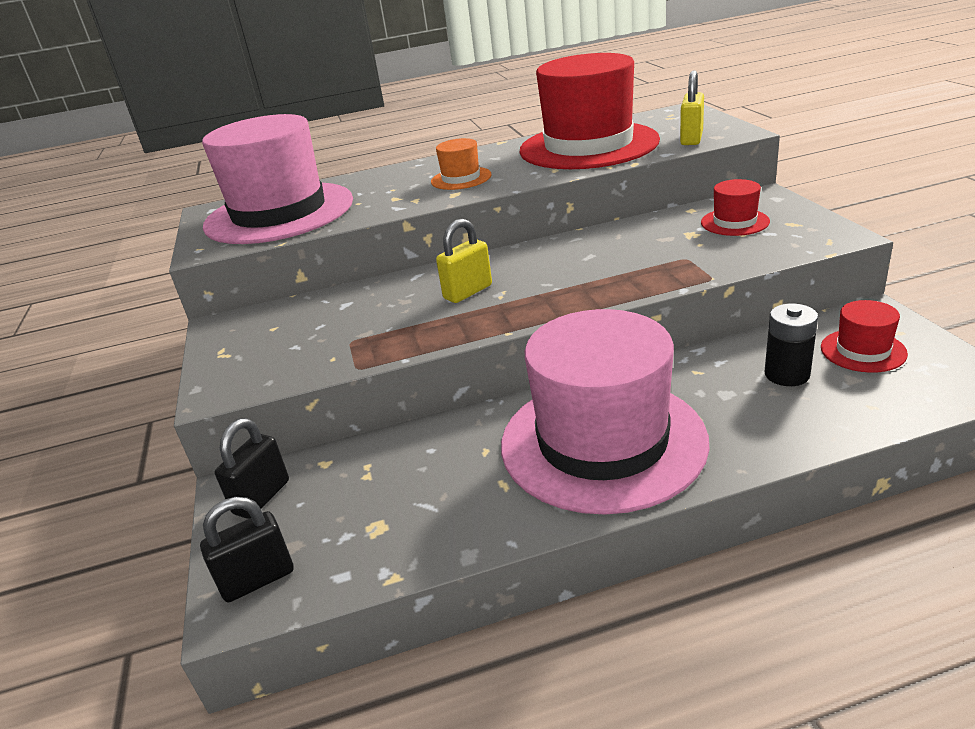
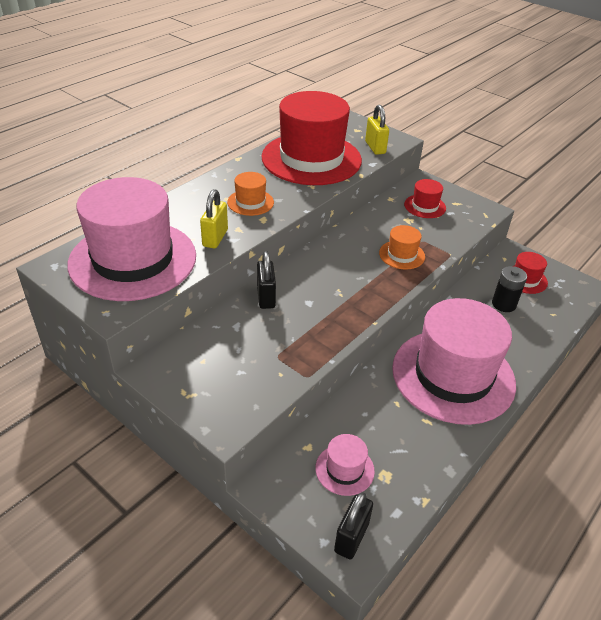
camera: 40 degrees left, 10 degrees up
black padlock [215,418,289,519] -> black padlock moved to [257,251,276,309]
yellow padlock [436,219,492,303] -> yellow padlock moved to [200,189,228,249]
none -> pink hat [315,434,375,496]
none -> orange hat [379,225,425,270]

